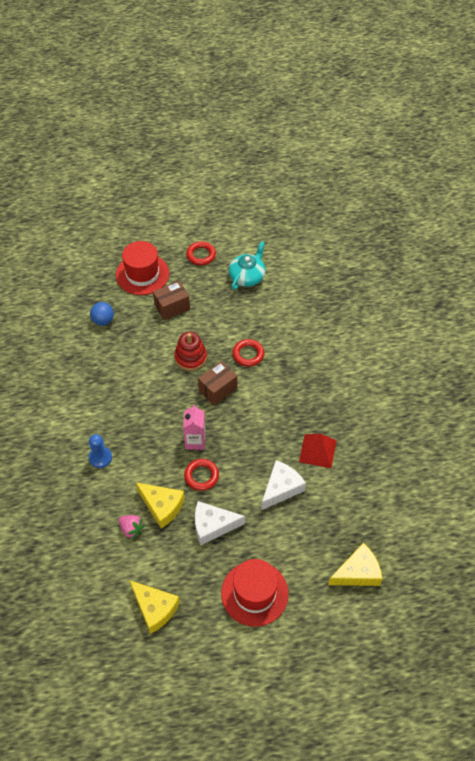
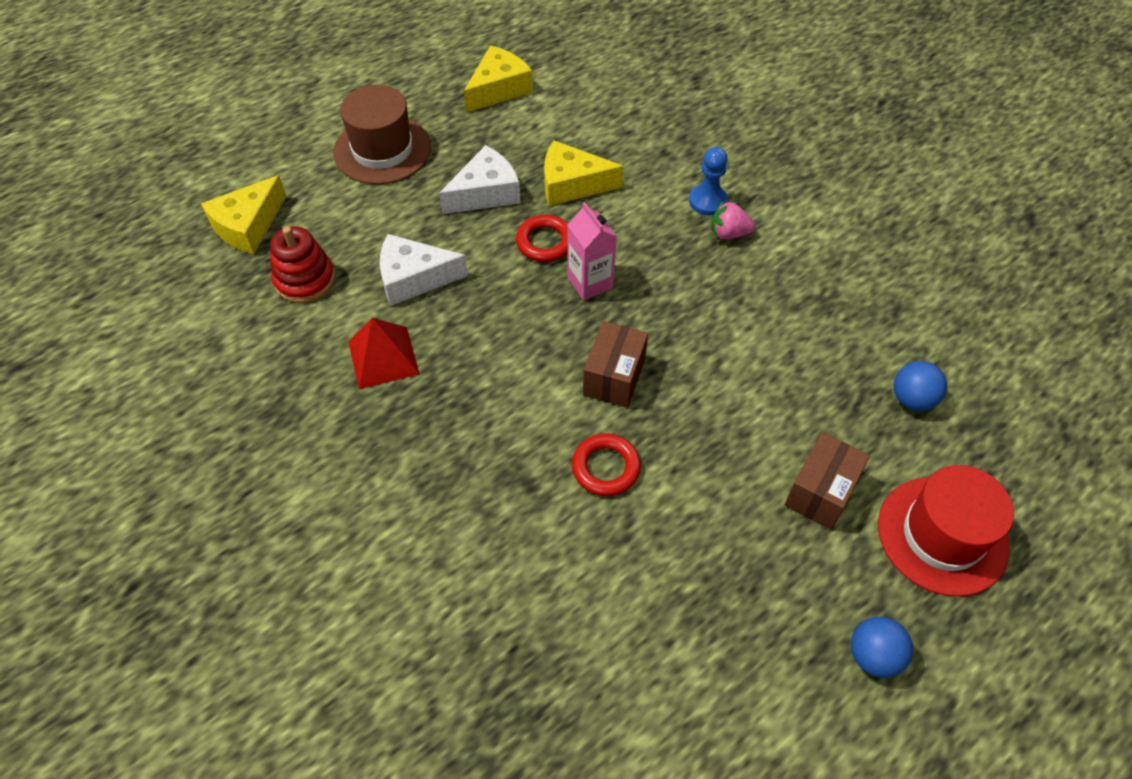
camera: 150 degrees right, 0 degrees up
pink strawberry [118,515,145,540] -> pink strawberry moved to [712,201,756,239]
yellow cheese [129,580,180,634] -> yellow cheese turned 120 degrees clockwise [464,45,533,113]
red stacking toy [174,332,207,371] -> red stacking toy moved to [270,226,335,303]
red ring [186,241,216,265] -> blue ball [851,617,913,678]
red hat [221,559,289,627] -> brown hat [333,85,431,185]
turquoise teapot [229,241,265,290] -> none
white cheese [261,460,306,510] -> white cheese turned 75 degrees clockwise [380,234,468,306]

